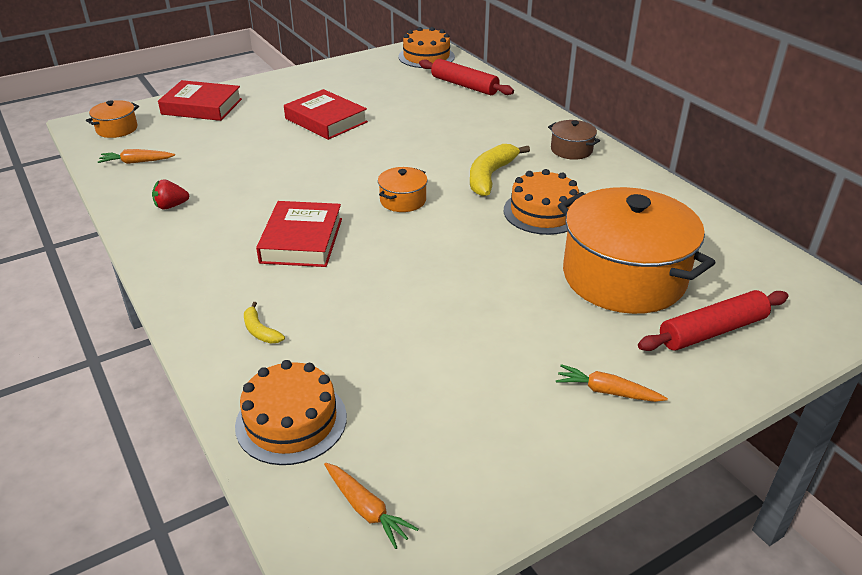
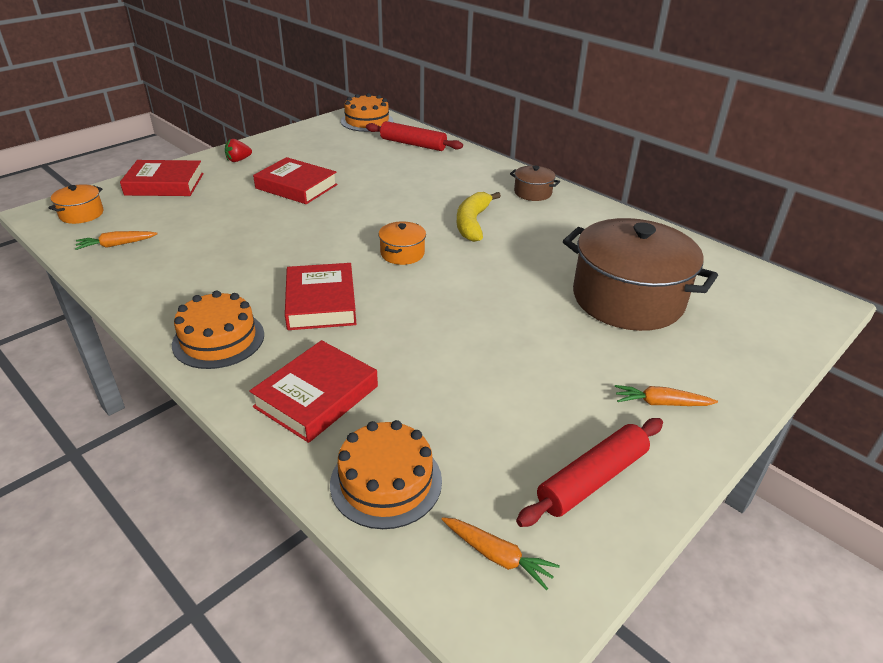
camera: 15 degrees left, 0 degrees up
red strawberry [152,179,189,209] -> red strawberry moved to [225,139,252,162]
yellow banana [244,302,285,344] -> red book [249,340,378,443]
orange cake [504,169,579,235] -> orange cake moved to [172,290,264,369]
orange pot [558,187,715,314] -> brown pot [563,218,718,331]
red rolling pin [638,290,788,351] -> red rolling pin moved to [516,418,663,527]

